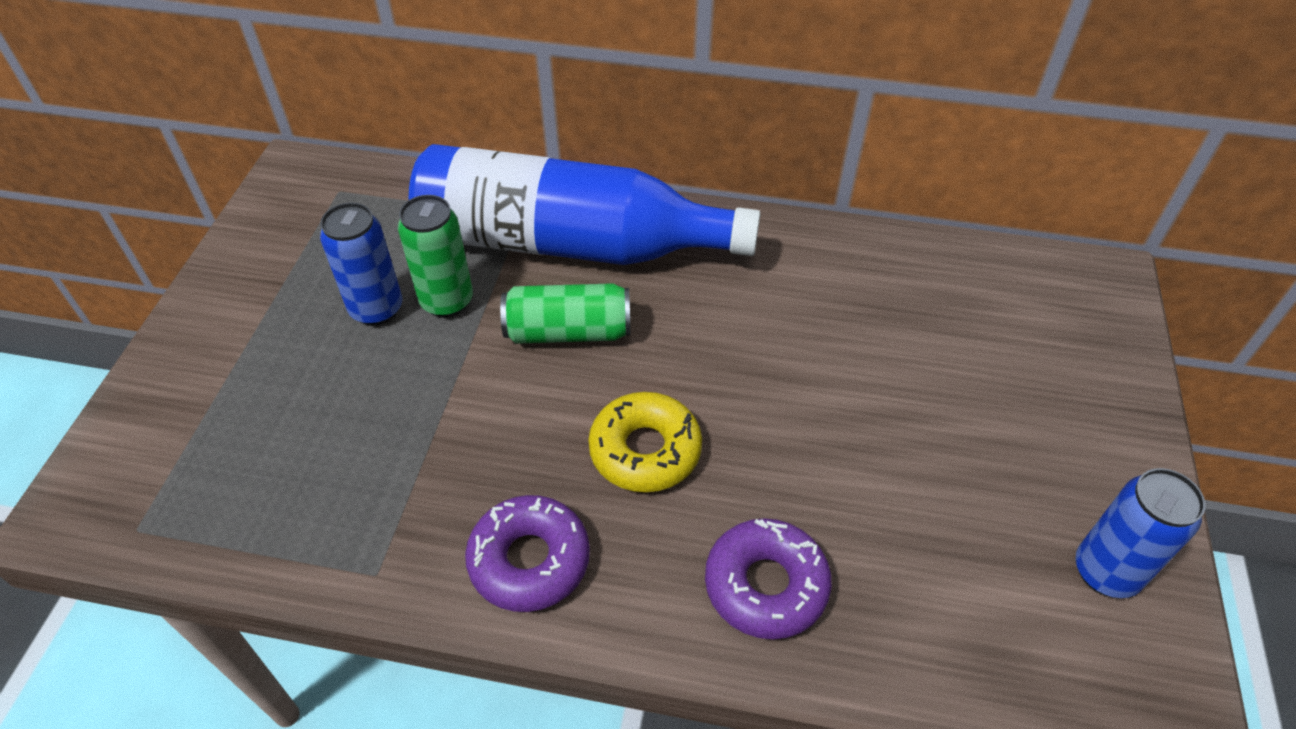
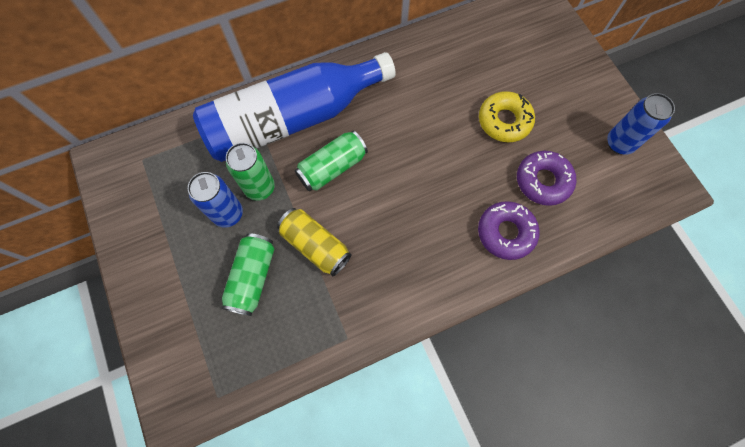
camera: 35 degrees left, 20 degrees up
purple donut [465,495,590,612] -> purple donut moved to [517,151,576,206]
yellow donut [588,392,702,492] -> yellow donut moved to [479,91,535,142]
none -> green can [222,233,274,316]
none -> yellow can [277,208,352,276]

